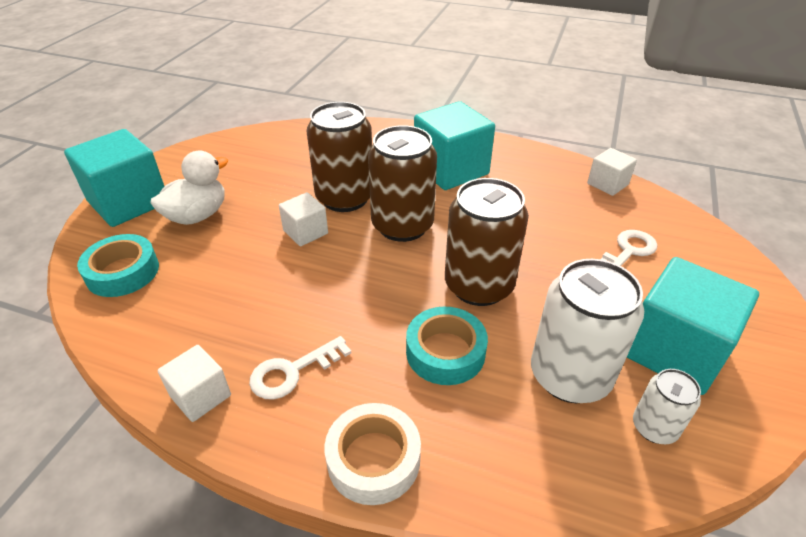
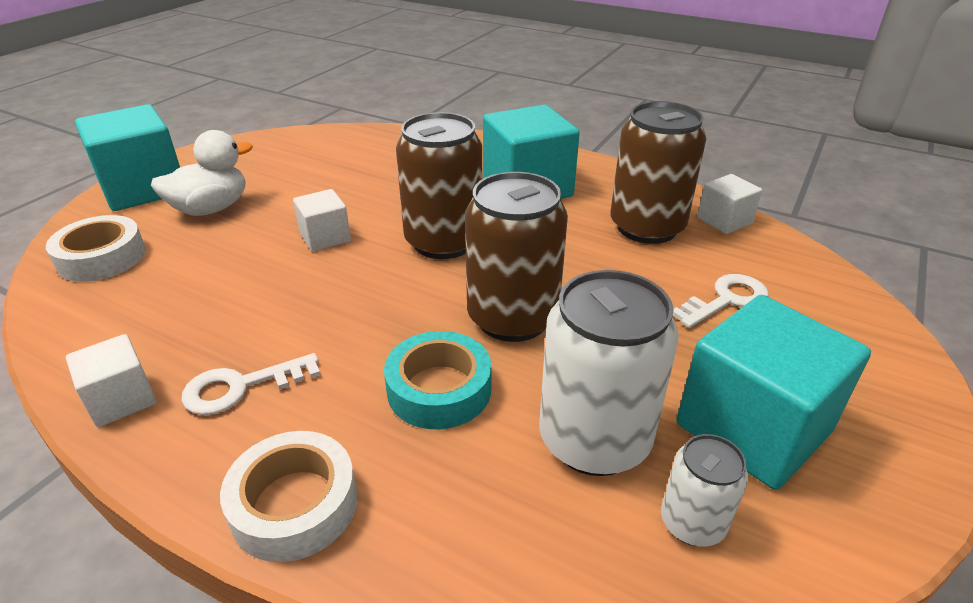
camera: 10 degrees right, 5 degrees down
turquoise tape [77,234,159,297] -> white tape [46,215,146,282]
brown can [306,102,372,212] -> brown can moved to [610,101,707,244]

